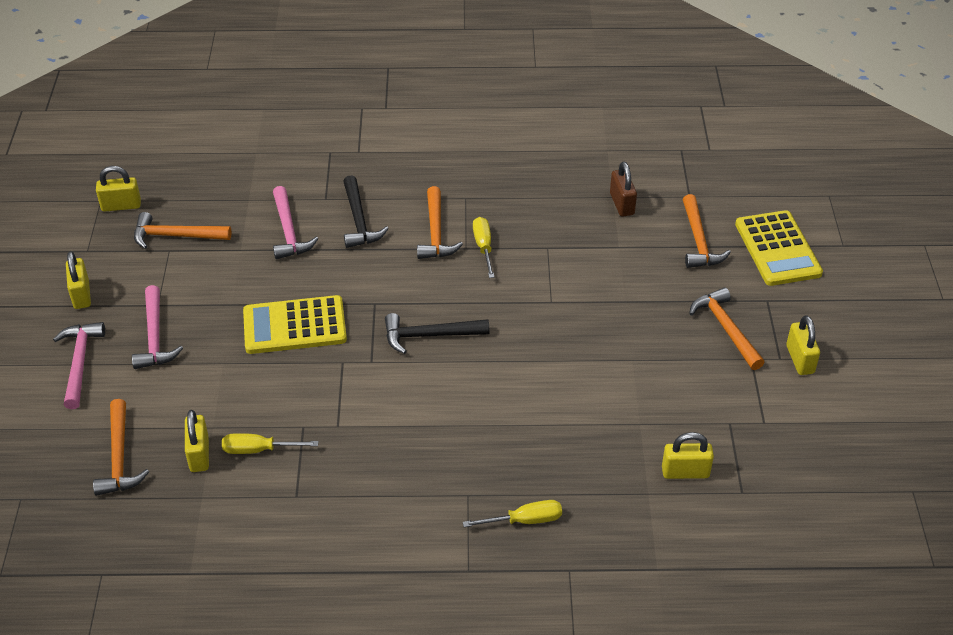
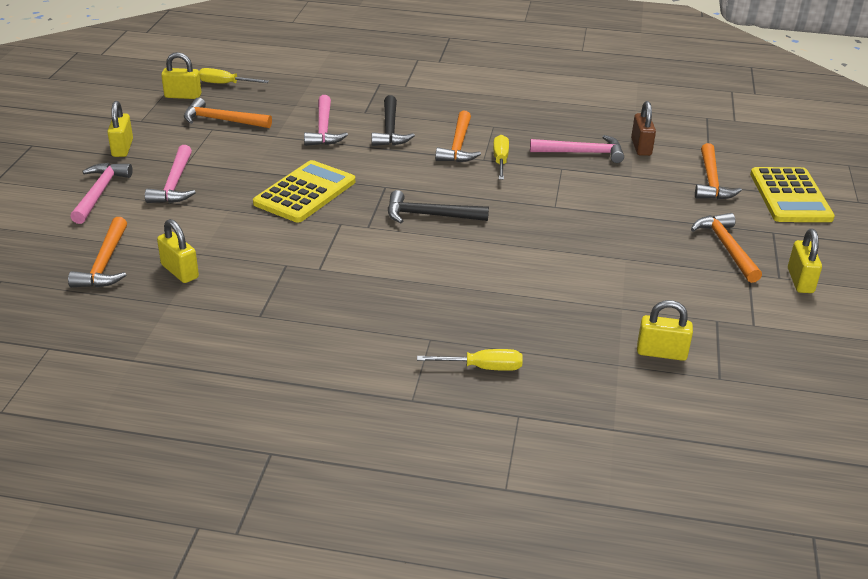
camera: 10 degrees right, 10 degrees down
yellow padlock [185,410,209,472] -> yellow padlock turned 45 degrees counterclockwise [157,219,199,283]
yellow screwdriver [222,433,318,454] -> yellow screwdriver moved to [199,68,269,84]
yellow calculator [243,295,347,354] -> yellow calculator turned 120 degrees clockwise [253,160,355,222]
none -> pink hammer [530,135,624,163]

